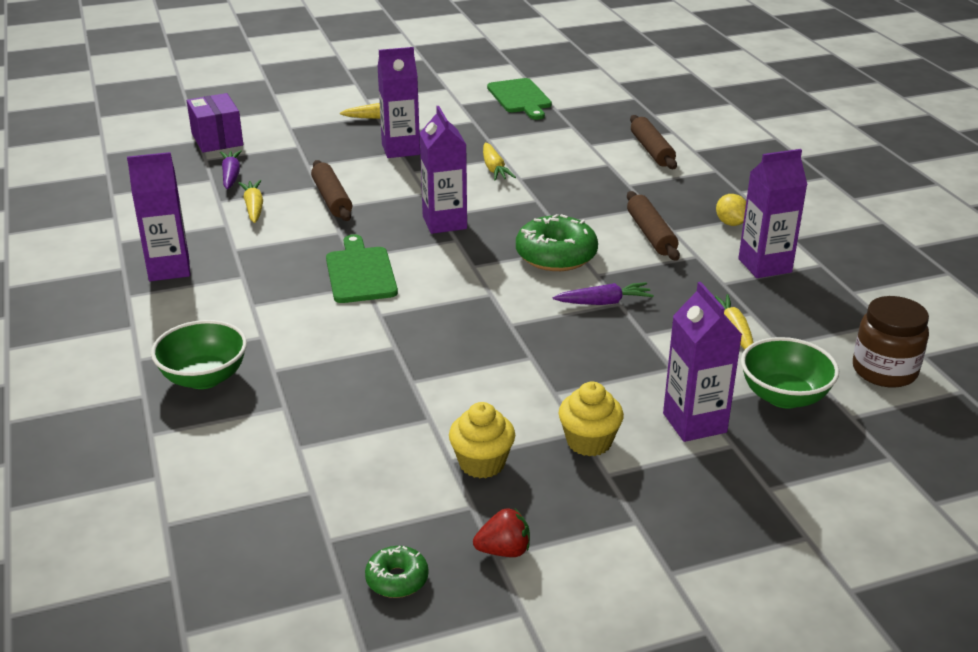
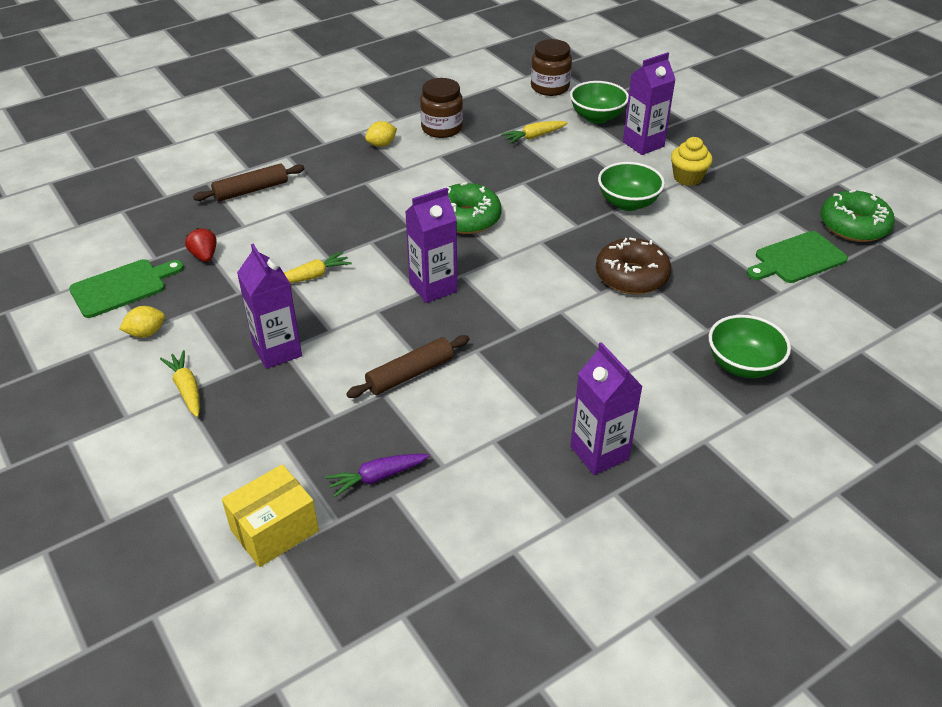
camera: 105 degrees left, 10 degrees up
purple box [187,93,243,153] -> yellow box [222,464,319,567]
yellow carrot [239,180,263,223] -> none
green cutting board [326,234,398,303] -> green cutting board moved to [747,231,848,283]
green donut [365,546,429,598] -> green donut [821,190,895,242], size x1.89
yellow cupcake [449,402,515,478] -> none
red strawberry [473,509,530,557] -> red strawberry moved to [185,228,217,262]
purple carrot [553,282,654,305] -> none
brown rolling pin [627,191,680,261] -> none
purple carton [738,149,807,278] -> brown jar [420,78,463,138]
none -> yellow lemon [119,306,165,338]
none -> brown donut [596,237,671,294]
none -> green bowl [598,162,665,211]

